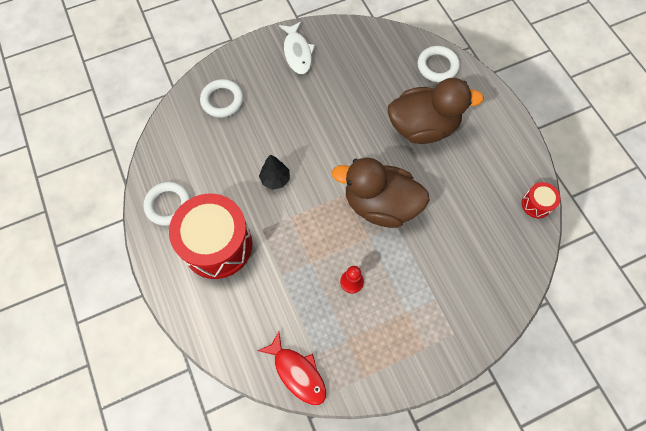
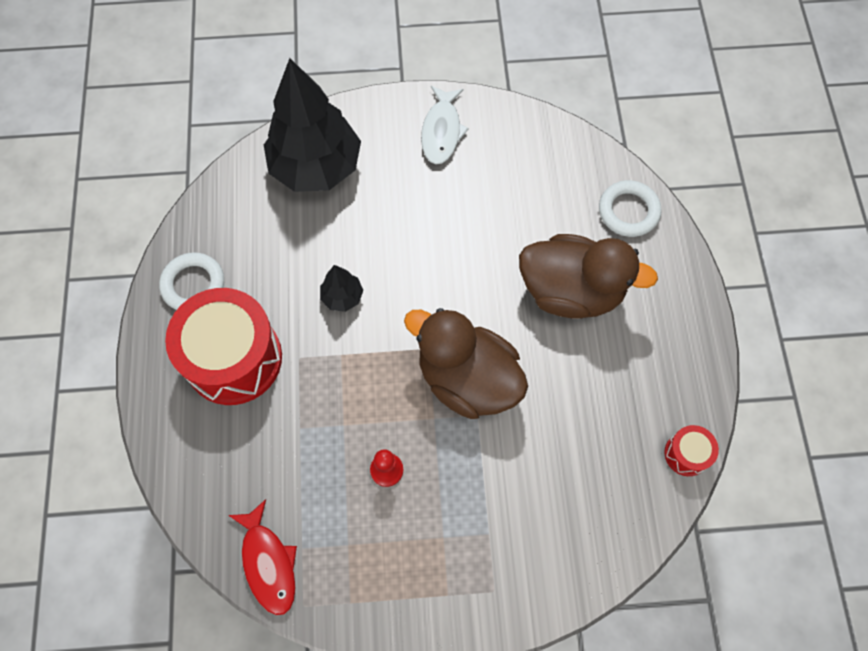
camera: 20 degrees right, 0 degrees up
white ring [200,79,244,118] -> black tree [264,58,361,192]

